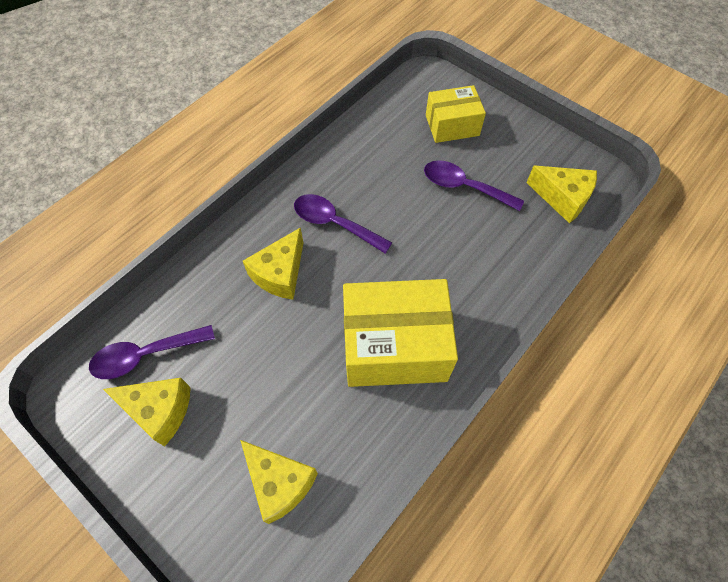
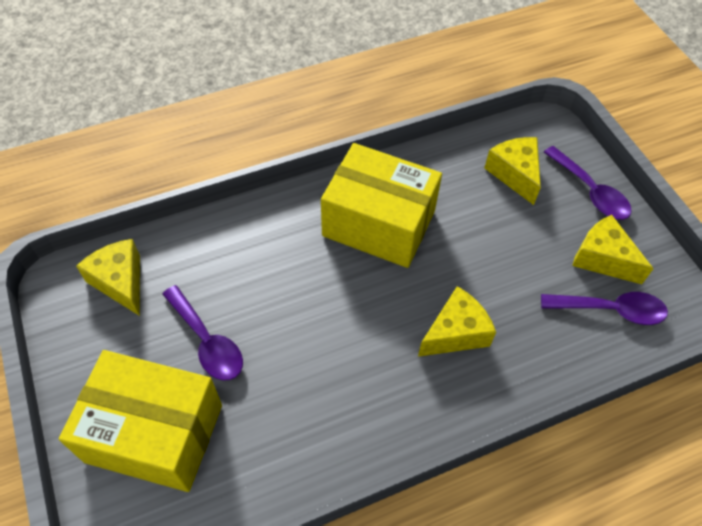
camera: 155 degrees left, 5 degrees down
purple spoon [294,194,392,254] -> purple spoon moved to [544,146,632,220]
yellow box [426,85,486,143] -> yellow box [59,350,222,492], size x1.70

